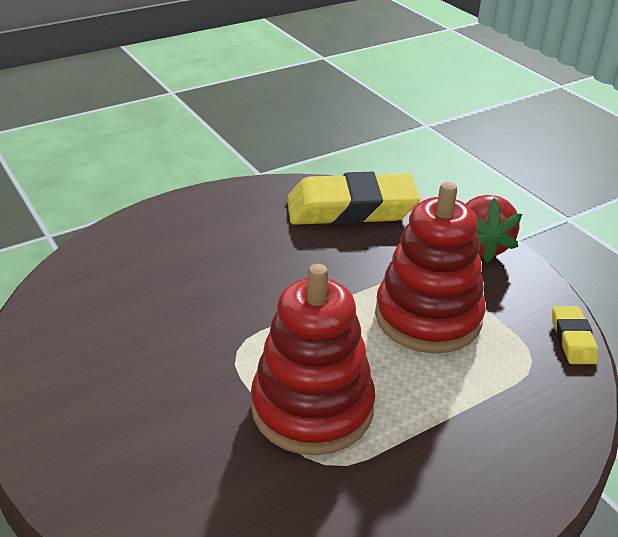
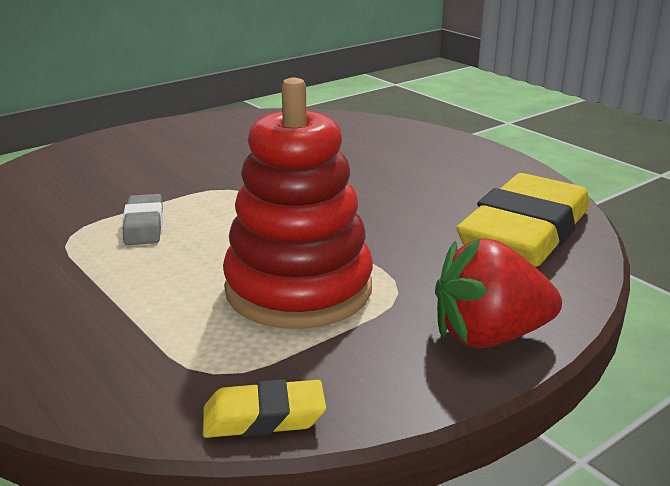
camera: 85 degrees right, 10 degrees down
red stacking toy [251,264,375,455] -> grey eraser [123,194,163,245]
yellow eraser [287,172,420,225] -> yellow eraser turned 45 degrees clockwise [457,173,590,267]

